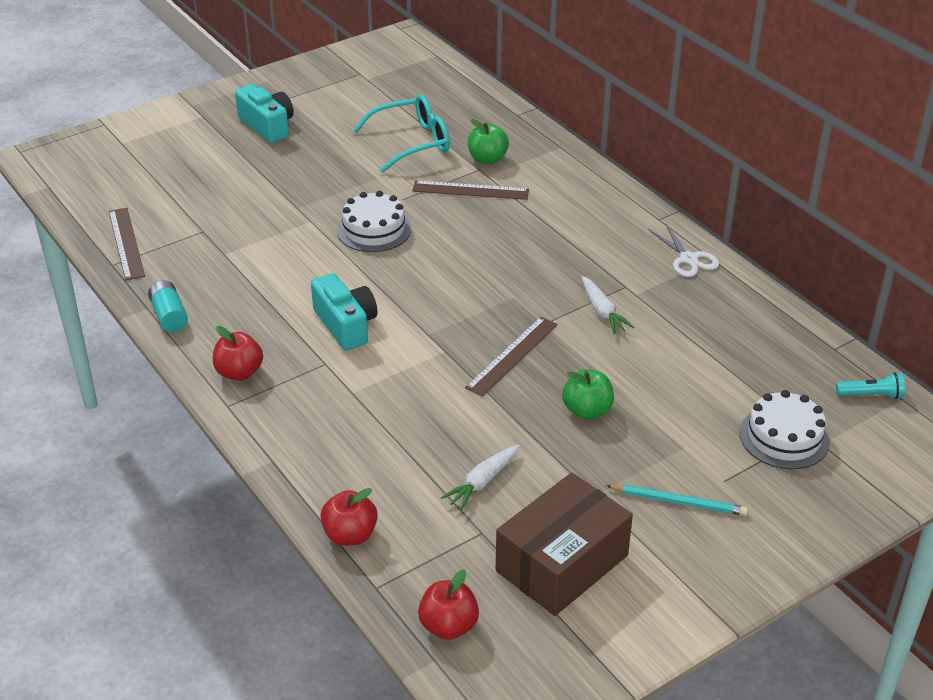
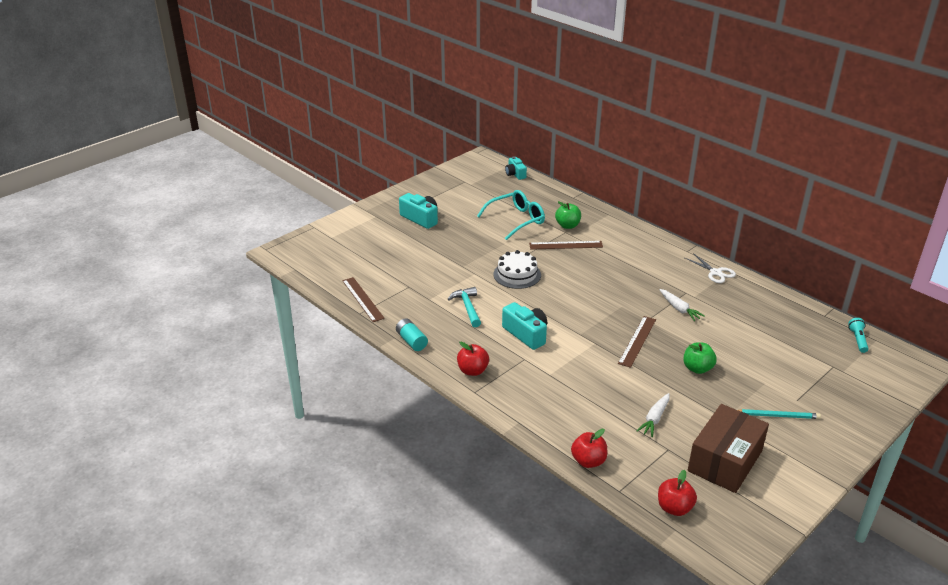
camera: 10 degrees left, 5 degrees down
white cake [740,390,830,469] -> none
turquoise flashlight [836,372,905,399] -> turquoise flashlight turned 75 degrees counterclockwise [848,318,868,353]
none -> turquoise hammer [448,287,481,327]
none -> turquoise camera [505,156,527,180]

